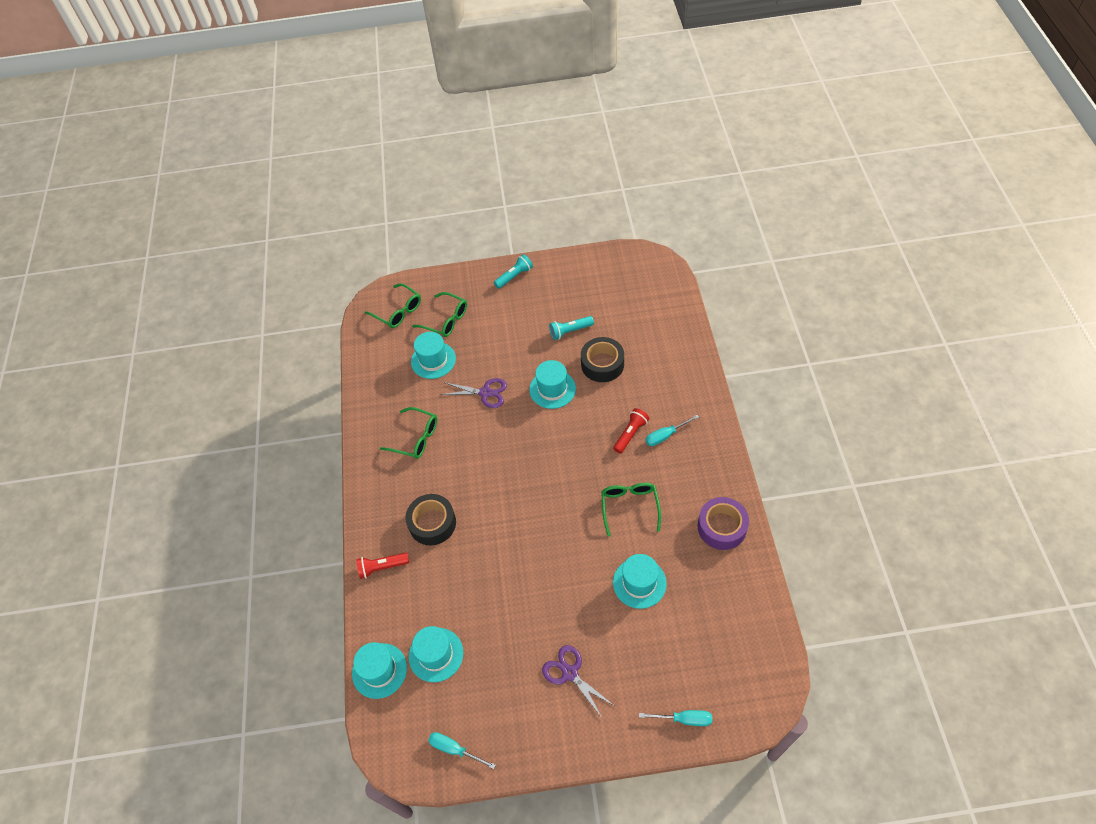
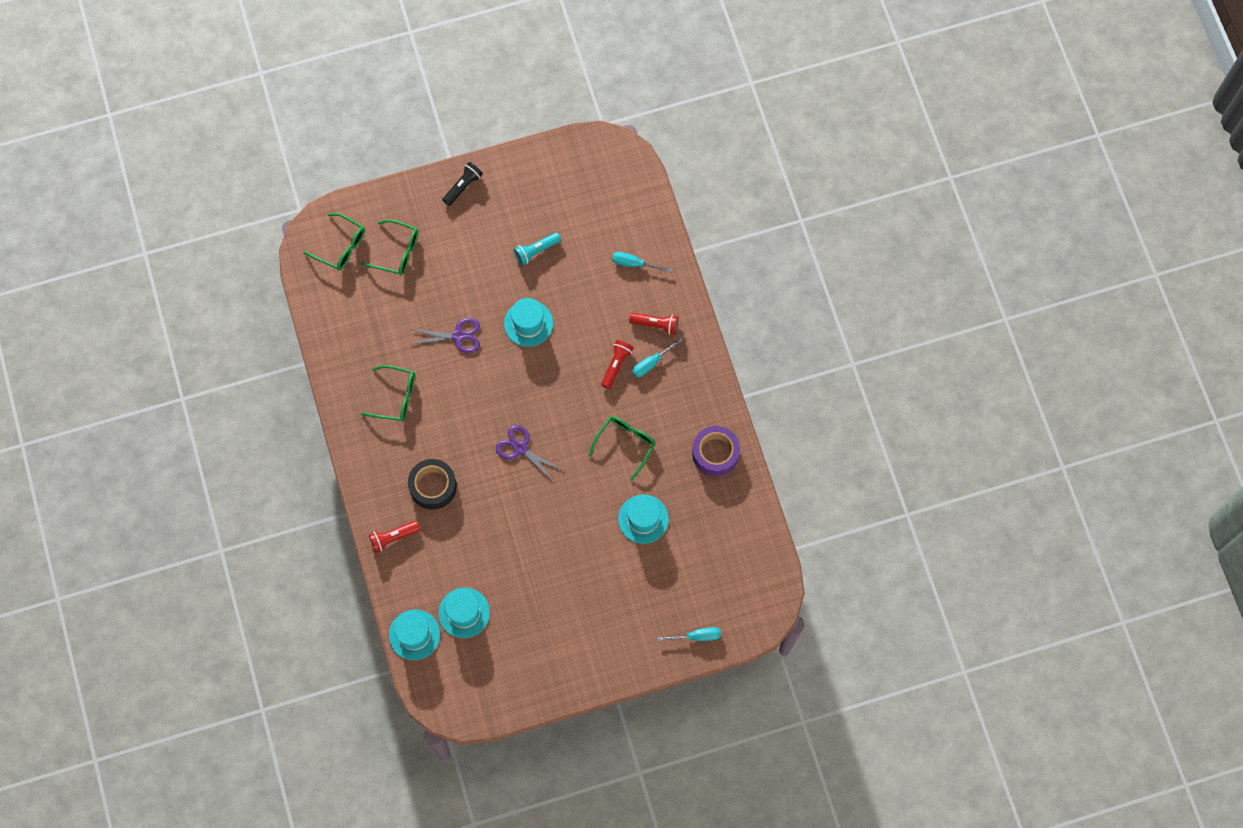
camera: 15 degrees left, 15 degrees up
turquoise hat [411,332,456,379] -> none
turquoise screwdriver [428,732,496,769] -> turquoise screwdriver moved to [612,252,672,272]
turquoise flashlight [494,254,533,289] -> black flashlight [442,162,483,206]
purple scissors [542,645,613,719] -> purple scissors moved to [495,425,564,482]
black tape [581,337,624,382] -> none
green glasses [601,483,661,537] -> green glasses turned 45 degrees clockwise [589,416,655,481]
none -> red flashlight [629,313,678,335]

